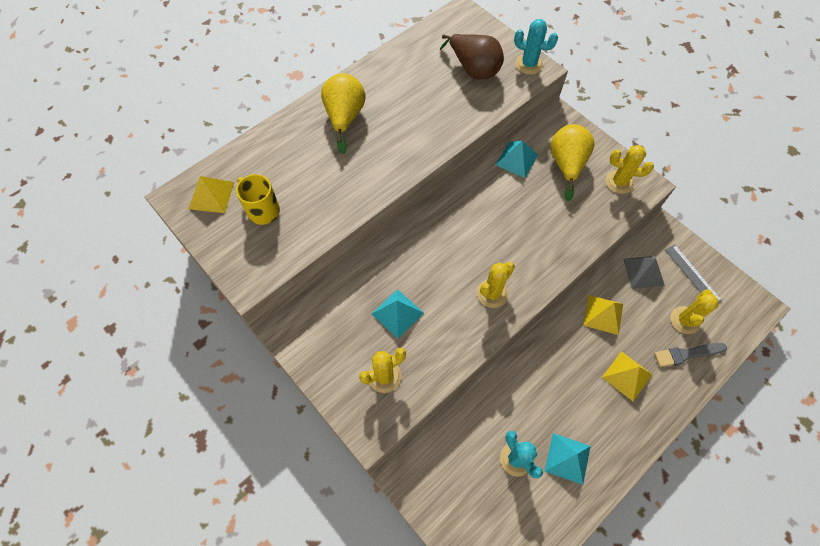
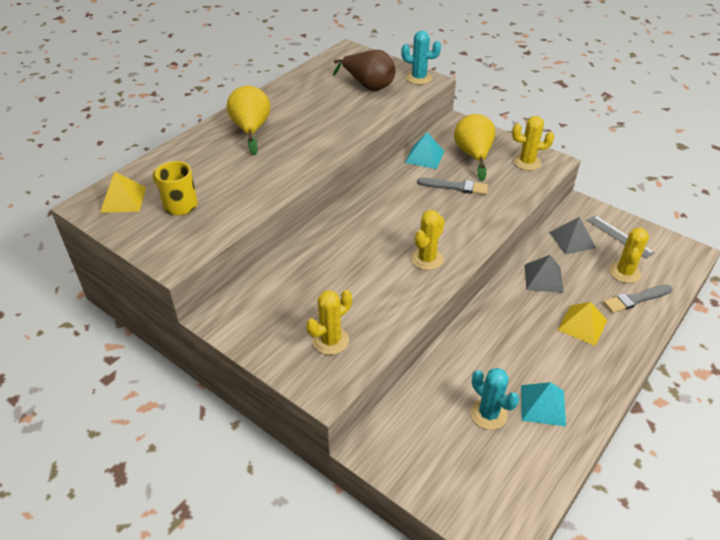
camera: 10 degrees left, 20 degrees down
turquoise pyramid [372,289,424,338] -> none
yellow pyramid [584,295,623,335] -> grey pyramid [525,255,564,293]
none -> grey brush [417,178,488,195]

